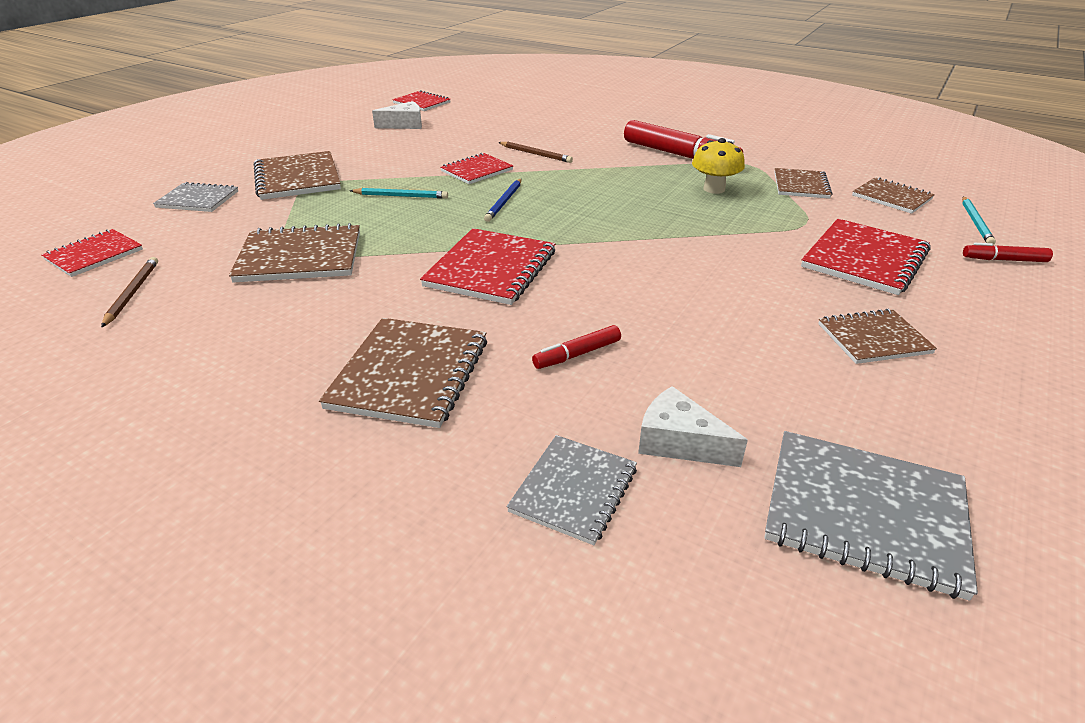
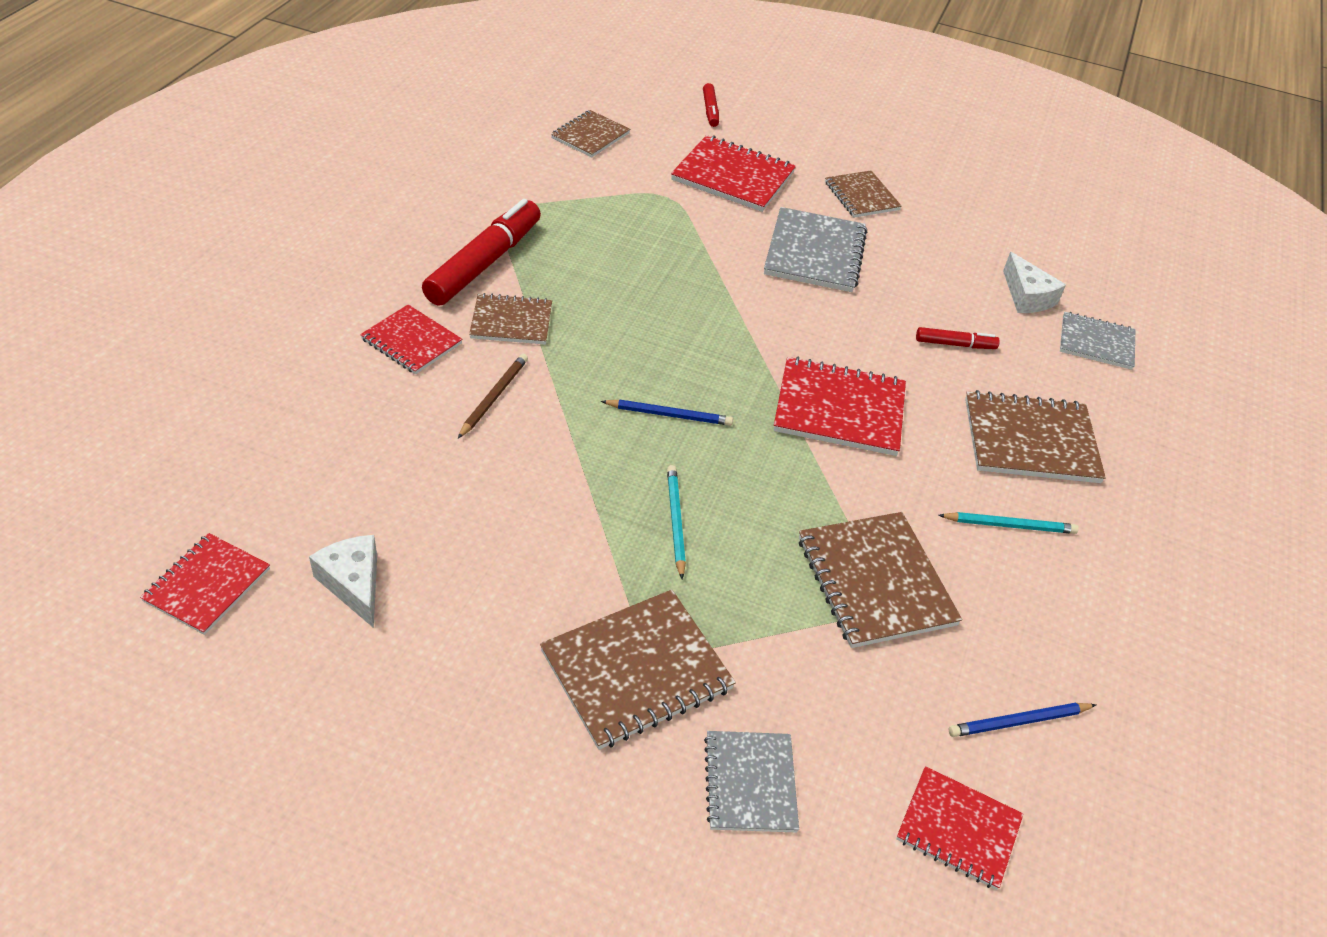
camera: 105 degrees left, 10 degrees up
brown pencil [101,257,158,328] -> blue pencil [949,703,1096,737]
red notebook [440,153,513,184] -> red notebook moved to [360,304,463,374]
red marker [532,325,621,369] -> red marker turned 45 degrees counterclockwise [916,327,1000,349]
white cheese [638,386,748,467] -> white cheese turned 45 degrees counterclockwise [1003,252,1066,313]
yellow mushroom [692,138,745,194] -> none
grey notebook [764,431,978,601] -> grey notebook moved to [764,207,867,292]
brown notebook [774,168,832,199] -> brown notebook moved to [469,293,552,344]
turquoise pencil [962,197,996,245] -> turquoise pencil moved to [938,512,1079,534]

